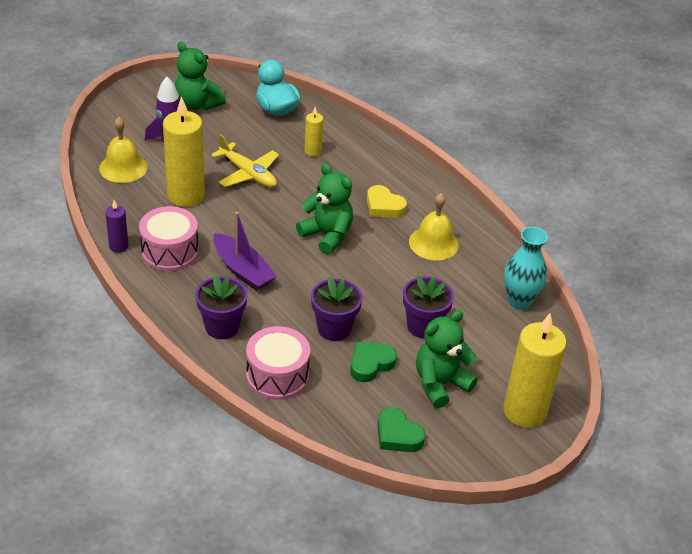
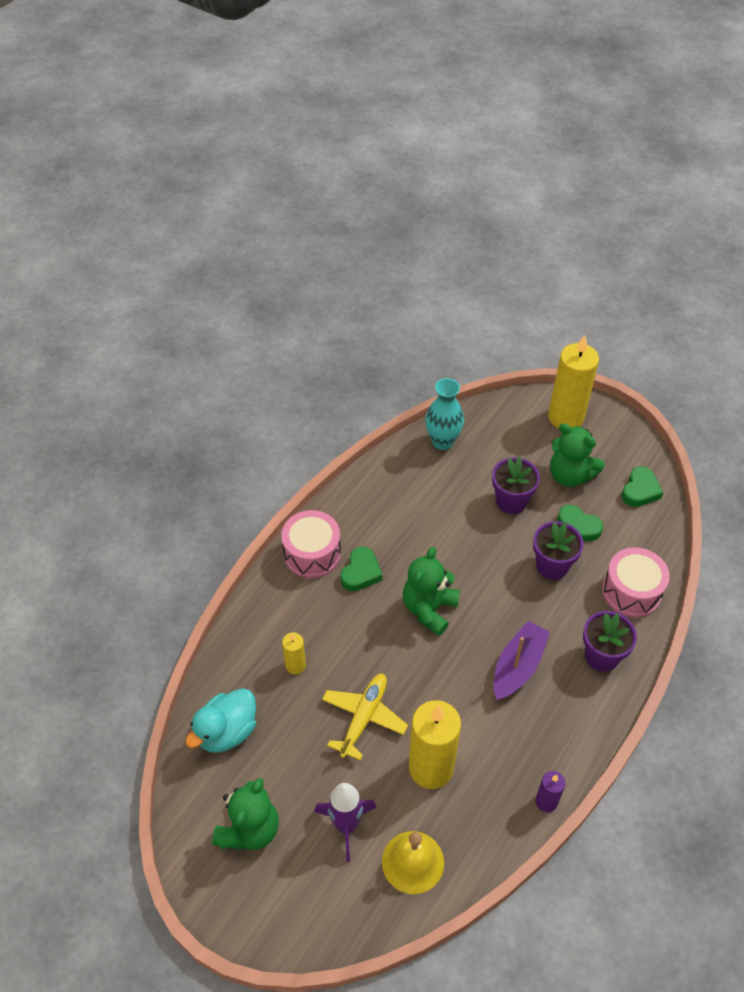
camera: 105 degrees left, 10 degrees up
pink drum [139,206,199,271] -> pink drum moved to [281,510,341,578]
yellow heart [367,185,407,218] -> green heart [340,546,382,591]
yellow bell [409,193,459,261] -> none

